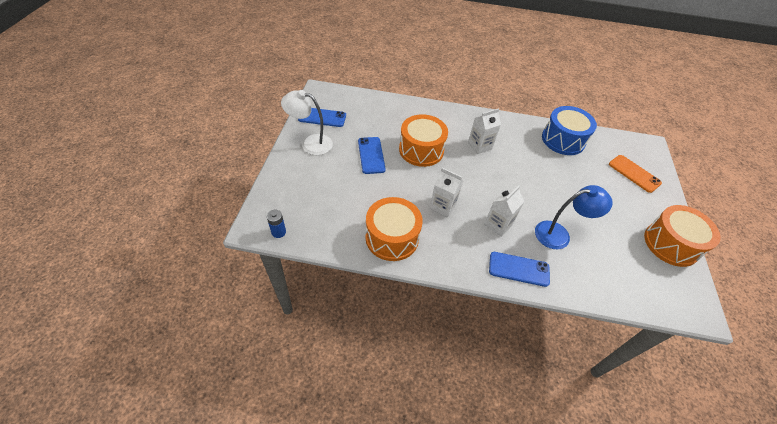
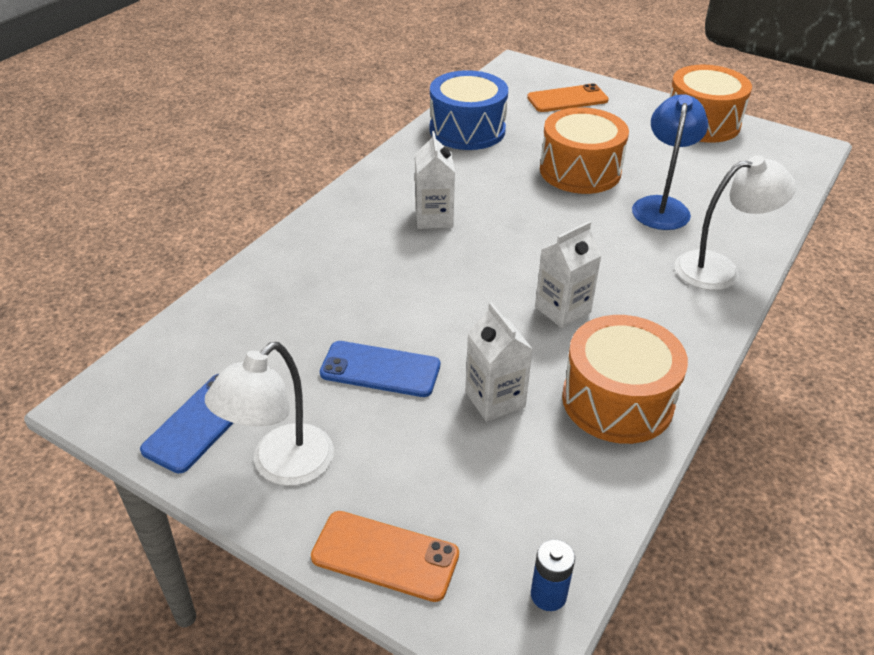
camera: 65 degrees left, 10 degrees down
orange drum [399,114,448,167] -> orange drum moved to [540,107,629,194]
white carton [484,186,524,237] -> white carton moved to [465,302,533,422]
blue phone [489,252,550,287] -> white lamp [675,155,796,290]
none -> orange phone [311,511,459,602]

